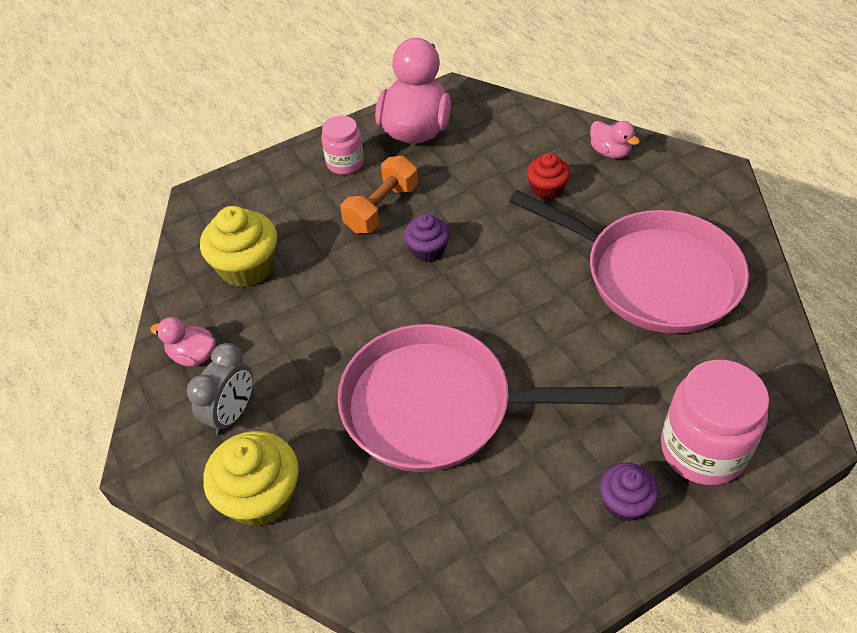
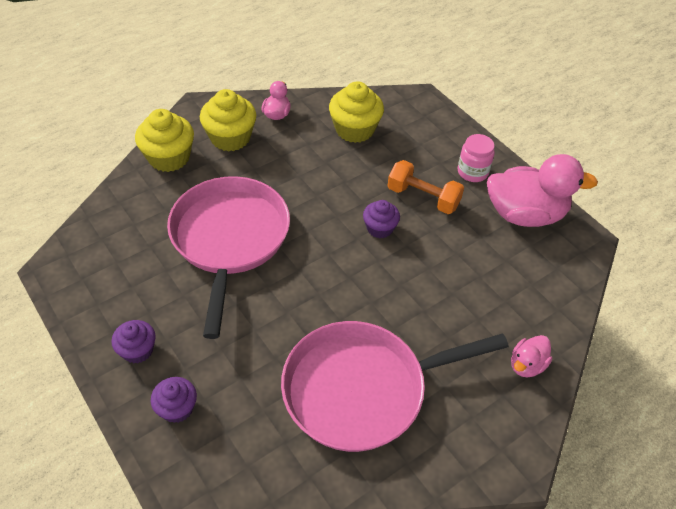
camera: 80 degrees right, 0 degrees up
grey clock [187,343,253,435] -> yellow cupcake [200,89,256,152]
pink pan [509,190,749,334] -> pink pan turned 45 degrees clockwise [281,321,509,452]
red cupcake [527,153,570,200] -> none
pink jar [661,360,769,485] -> purple cupcake [151,377,197,423]

